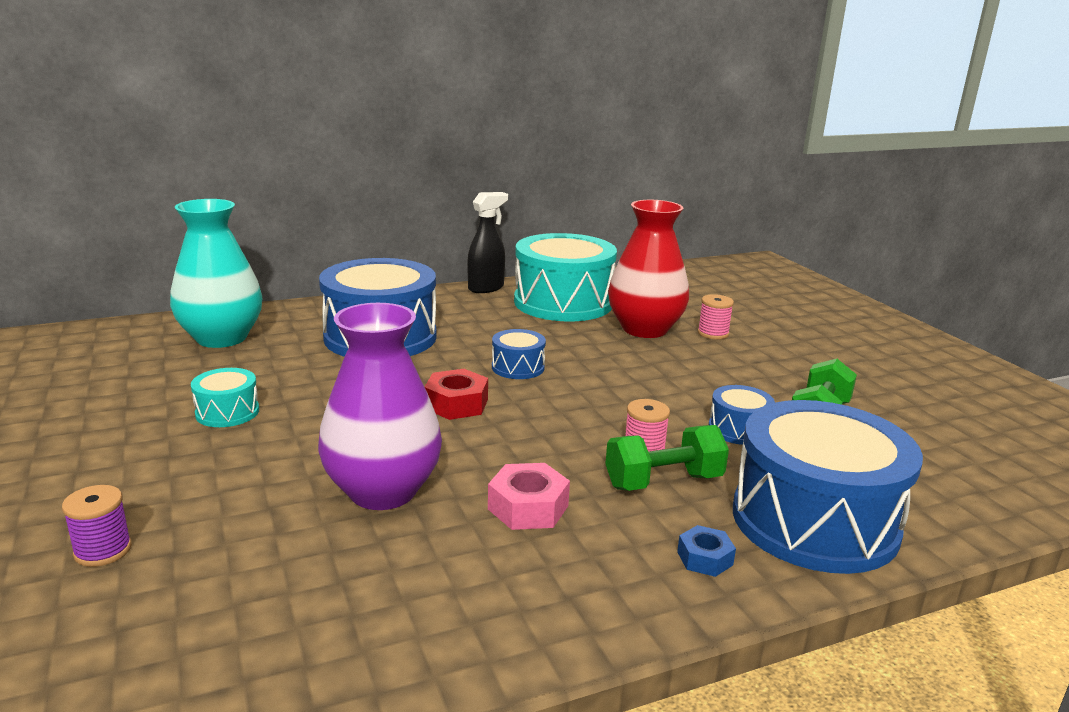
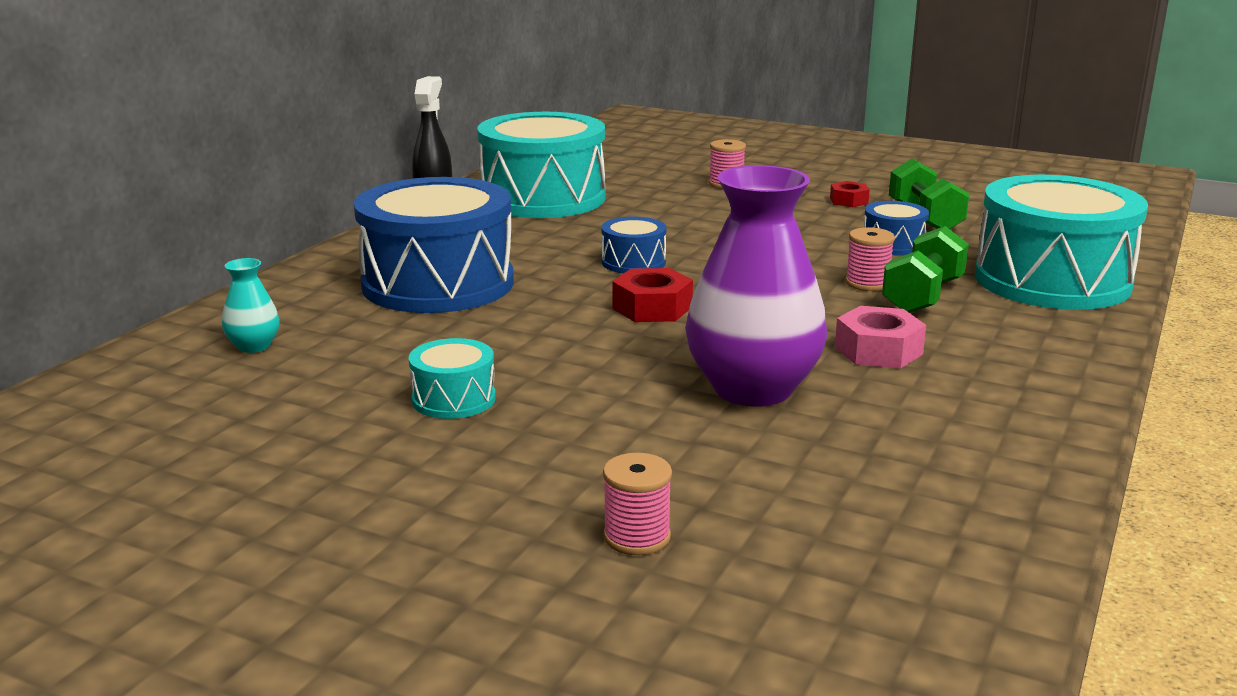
camera: 40 degrees left, 0 degrees up
purple spool [62,485,132,567] -> pink spool [603,453,672,555]
turquoise vase [170,199,262,348] -> turquoise vase [222,258,280,353], size x0.43
red vase [608,200,689,338] -> none
blue nut [677,525,736,577] -> none
blue drum [733,400,923,574] -> turquoise drum [975,175,1148,310]
none -> red nut [830,181,870,207]

